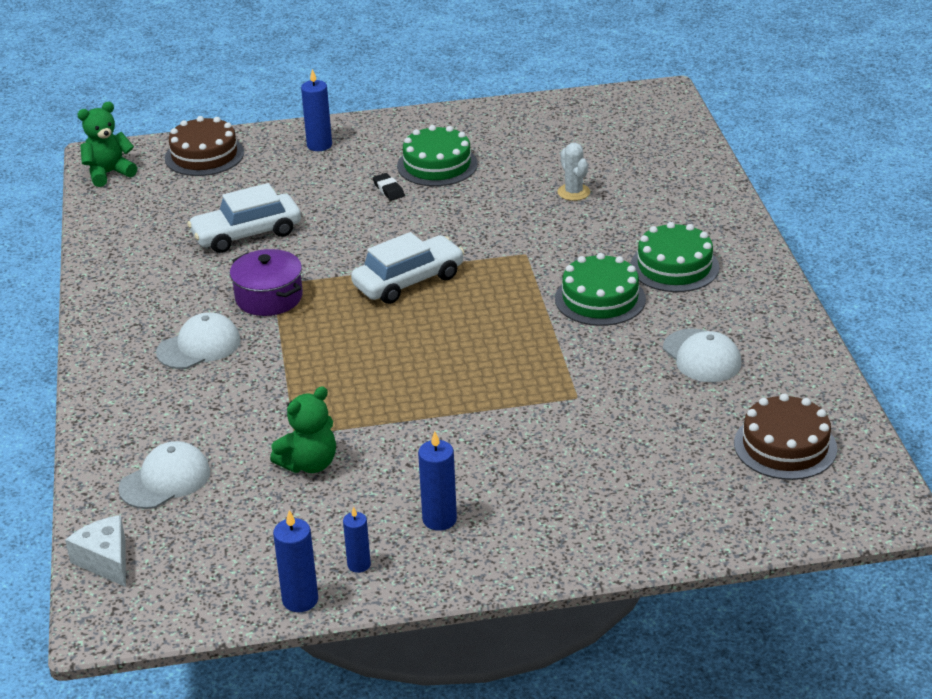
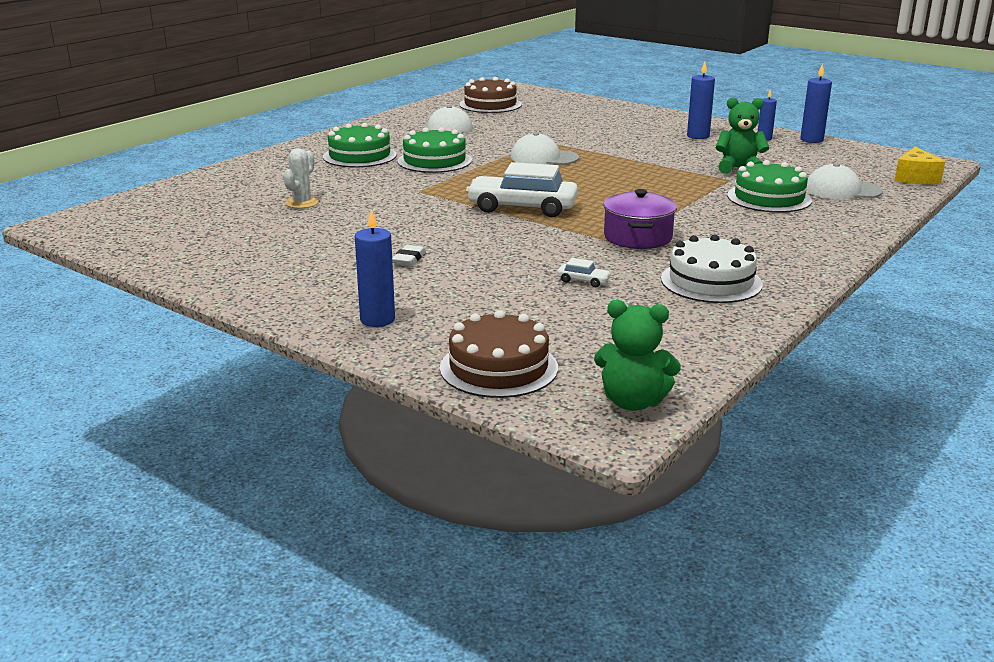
camera: 135 degrees left, 10 degrees down
white cheese [65,515,126,587] -> yellow cheese [895,146,945,184]
white cap [156,312,241,369] -> white cap moved to [511,132,579,165]
white car [187,183,301,253] -> white car [557,258,611,287], size x0.41
black eraser [373,173,405,201] -> white eraser [392,245,426,266]
green cake [397,125,478,186] -> green cake moved to [727,160,812,213]
none -> white cake [661,234,763,303]

